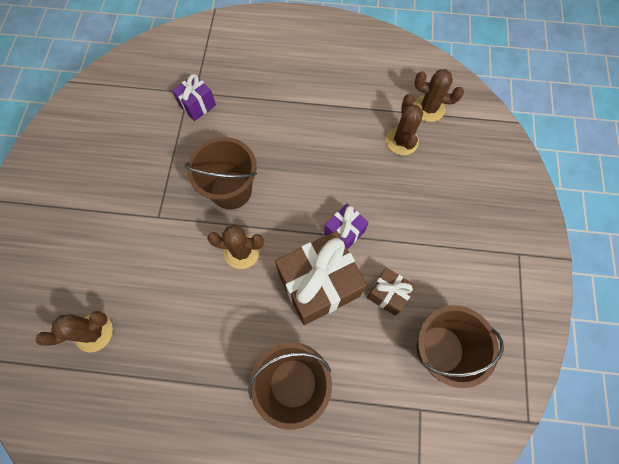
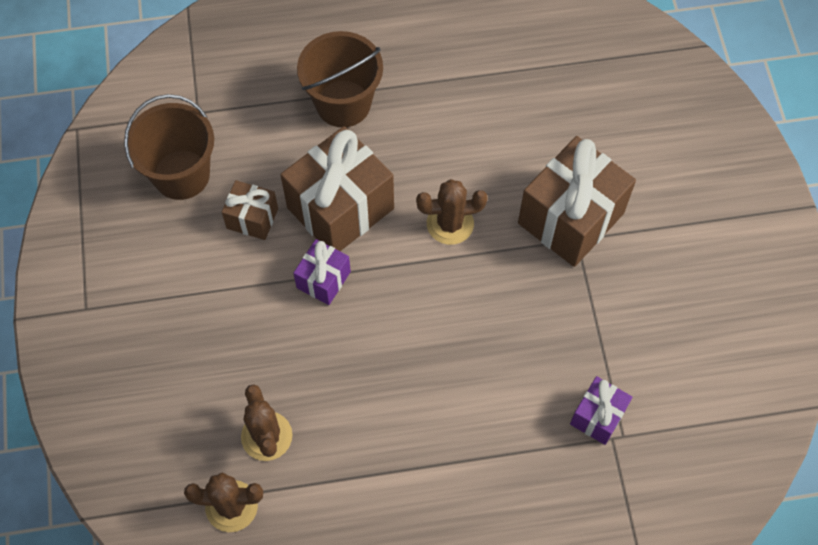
camera: 165 degrees right, 5 degrees down
brown cactus [36,311,113,352] -> none
brown bucket [185,137,257,210] -> none
none -> brown gift [518,136,636,267]

